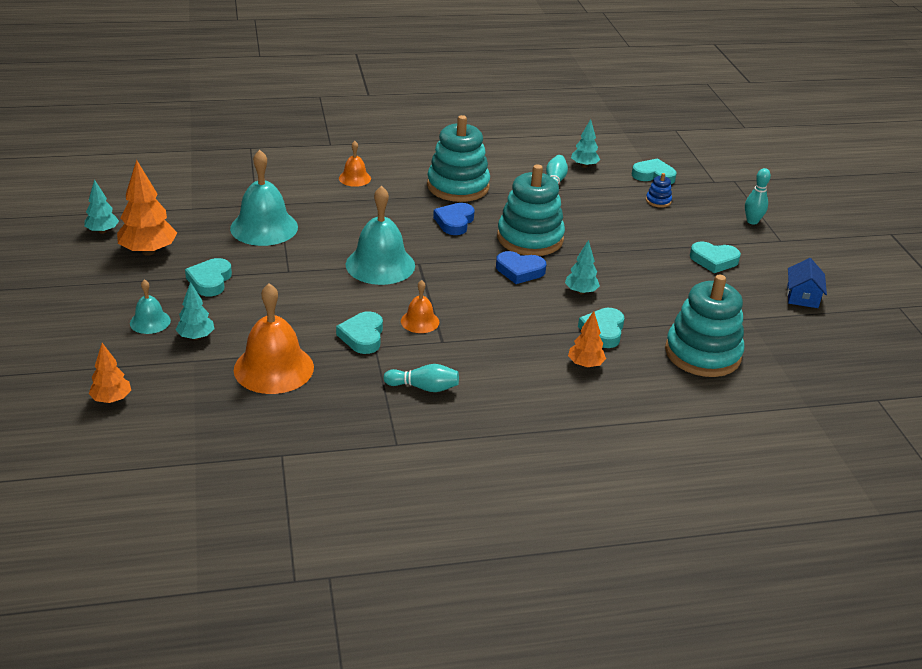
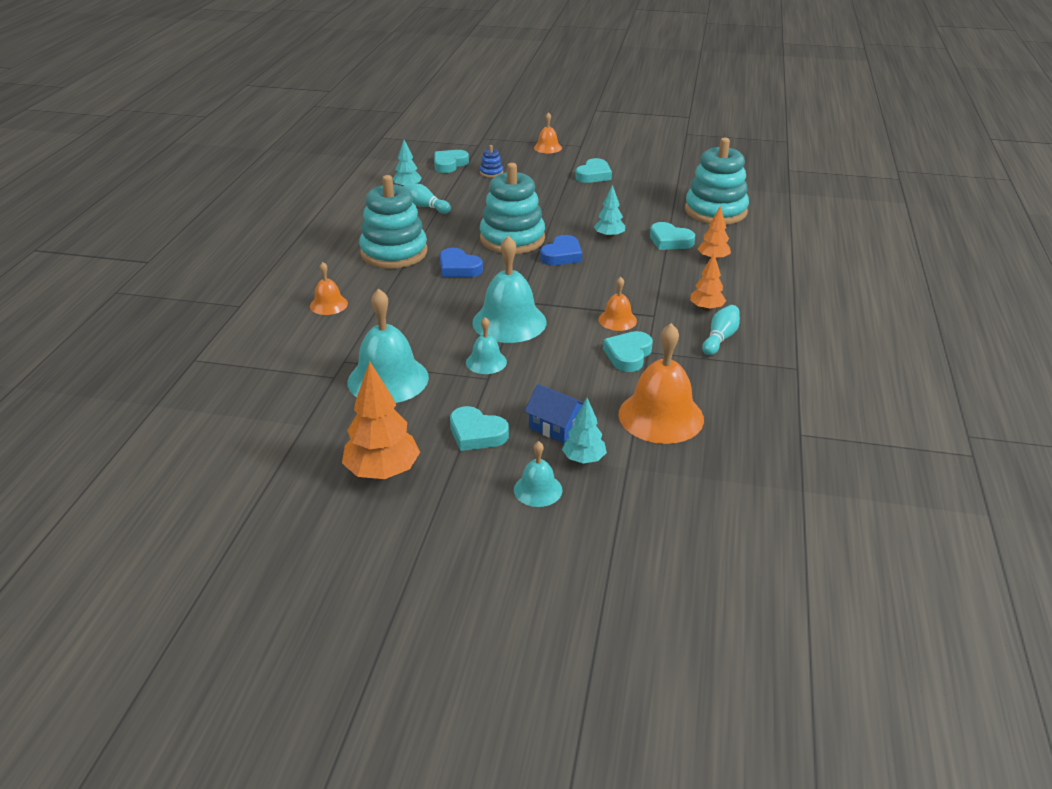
camera: 65 degrees left, 0 degrees up
turquoise tree [84,179,119,234] -> none
orange tree [89,343,131,403] -> orange tree moved to [690,253,726,311]
turquoise heart [336,311,383,354] -> turquoise heart turned 90 degrees clockwise [603,331,653,372]
turquoise bowling pin [745,168,771,225] -> orange bell [534,112,562,153]
blue house [787,258,827,308] -> blue house moved to [524,384,584,443]
none -> turquoise bell [466,317,507,374]

